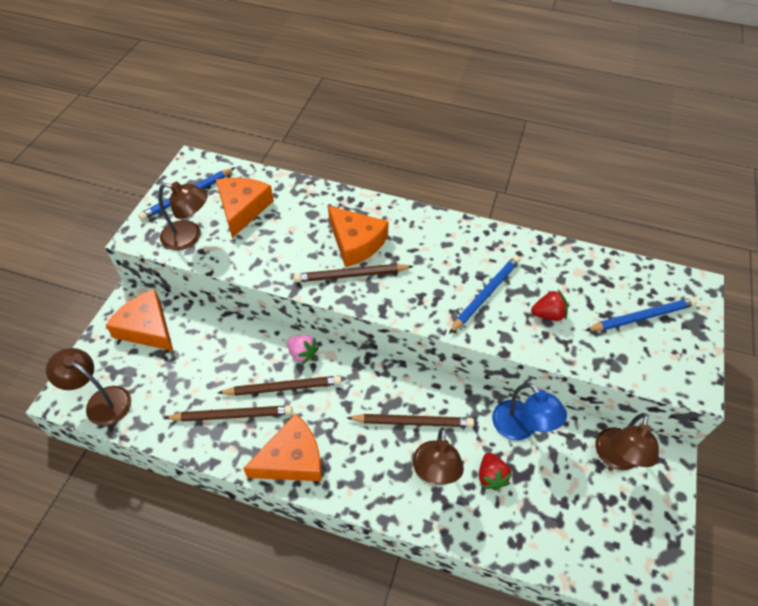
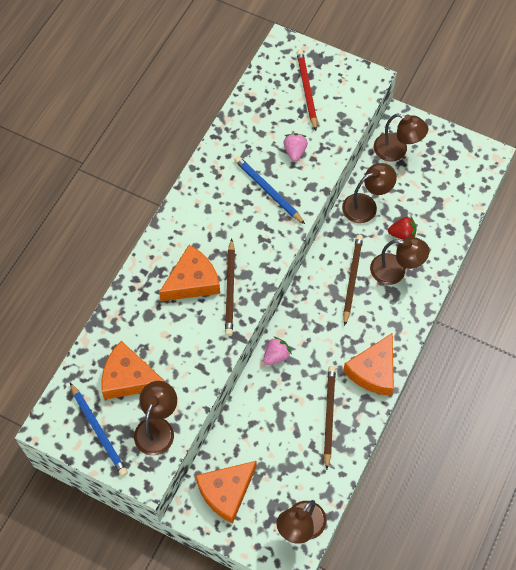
camera: 80 degrees left, 10 degrees up
brown pencil [218,376,341,396] -> none
orange cheese [243,413,322,481] -> orange cheese turned 135 degrees counterclockwise [343,333,394,396]
blue lamp [492,383,567,440] -> brown lamp [342,163,397,223]
red strawberry [531,290,568,321] -> pink strawberry [283,133,308,162]
blue pencil [585,297,697,331] -> red pencil [297,50,317,131]

